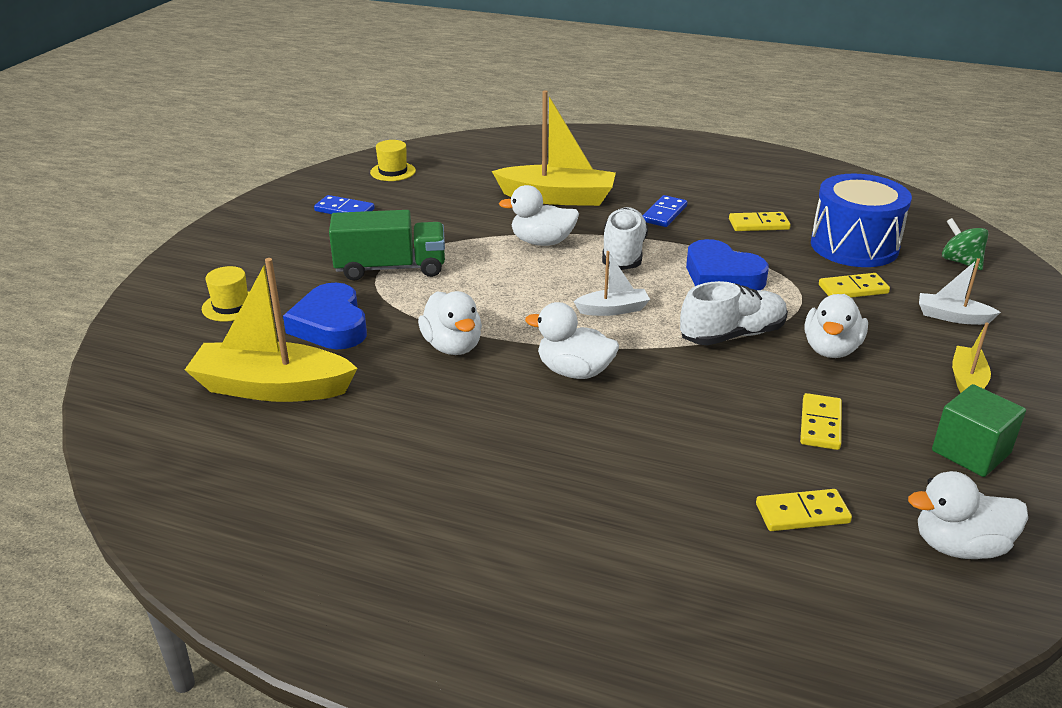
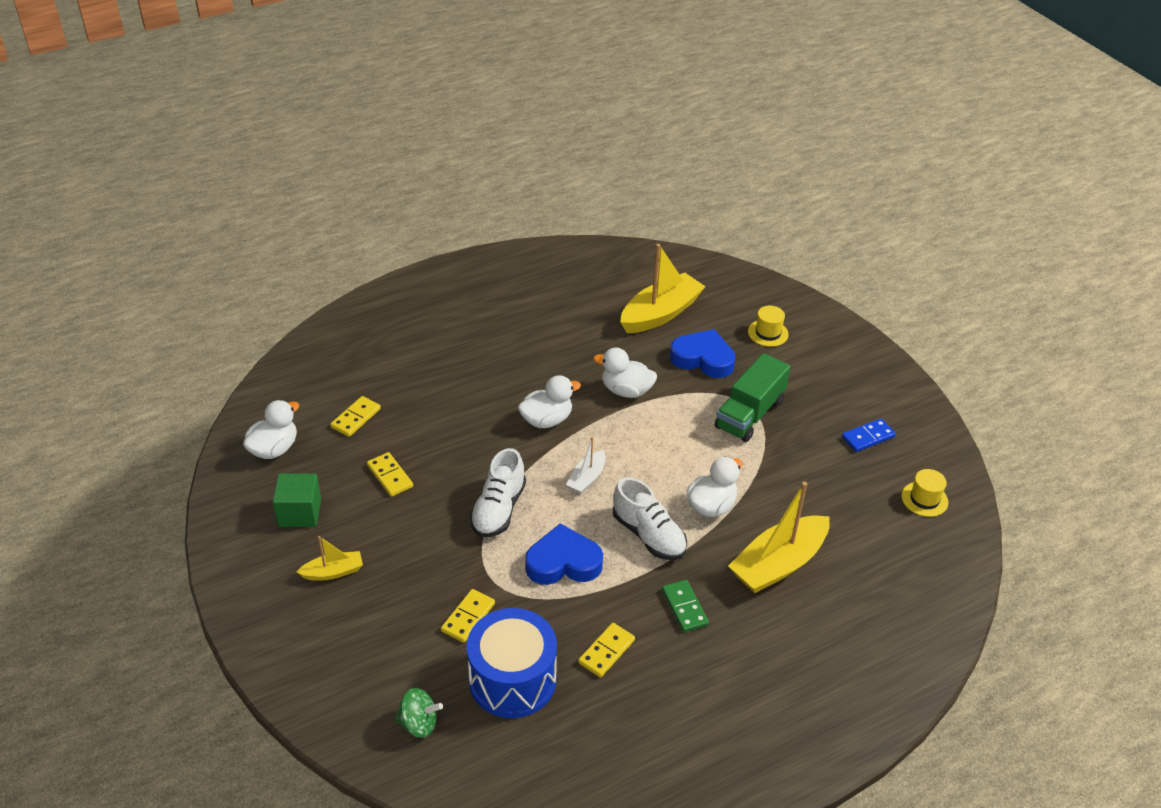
camera: 130 degrees right, 10 degrees up
blue domino [642,195,687,227] -> green domino [662,580,709,632]
white duck [804,294,868,358] -> none
white boat [919,258,1001,325] -> none
yellow boat [952,322,991,393] -> yellow boat turned 75 degrees counterclockwise [297,536,363,580]

